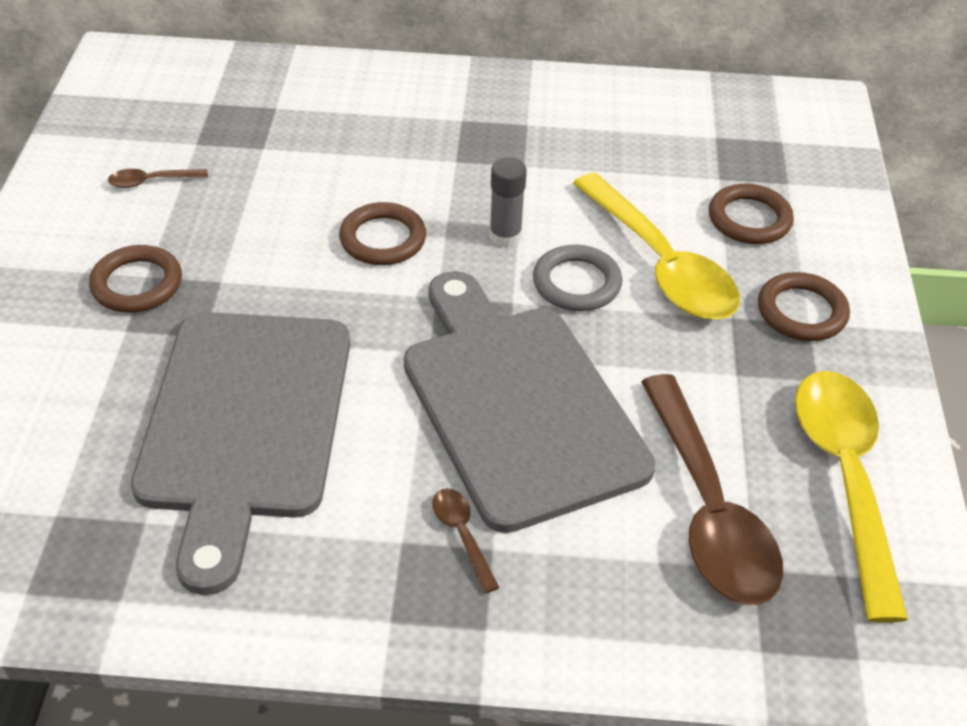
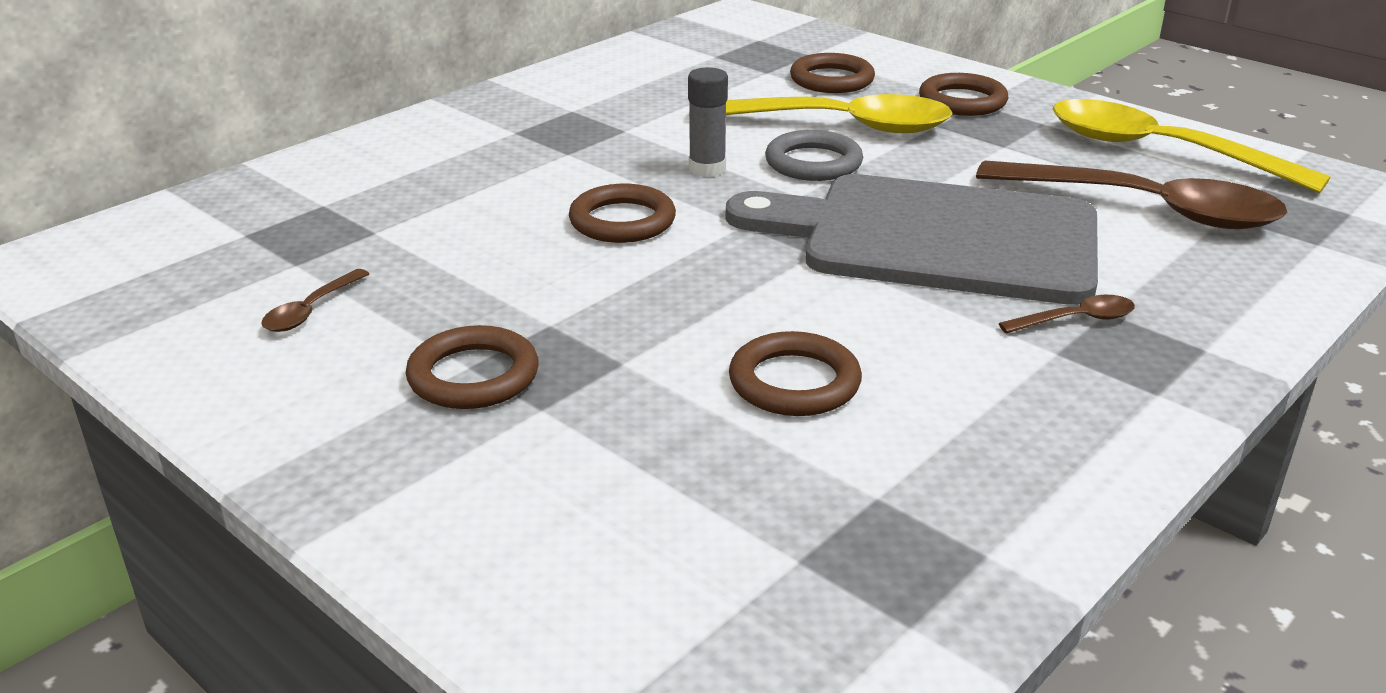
camera: 50 degrees left, 15 degrees down
grey cutting board [131,312,350,595] -> brown ring [729,331,862,416]
brown spoon [433,488,500,593] -> brown spoon turned 150 degrees clockwise [999,295,1135,334]

